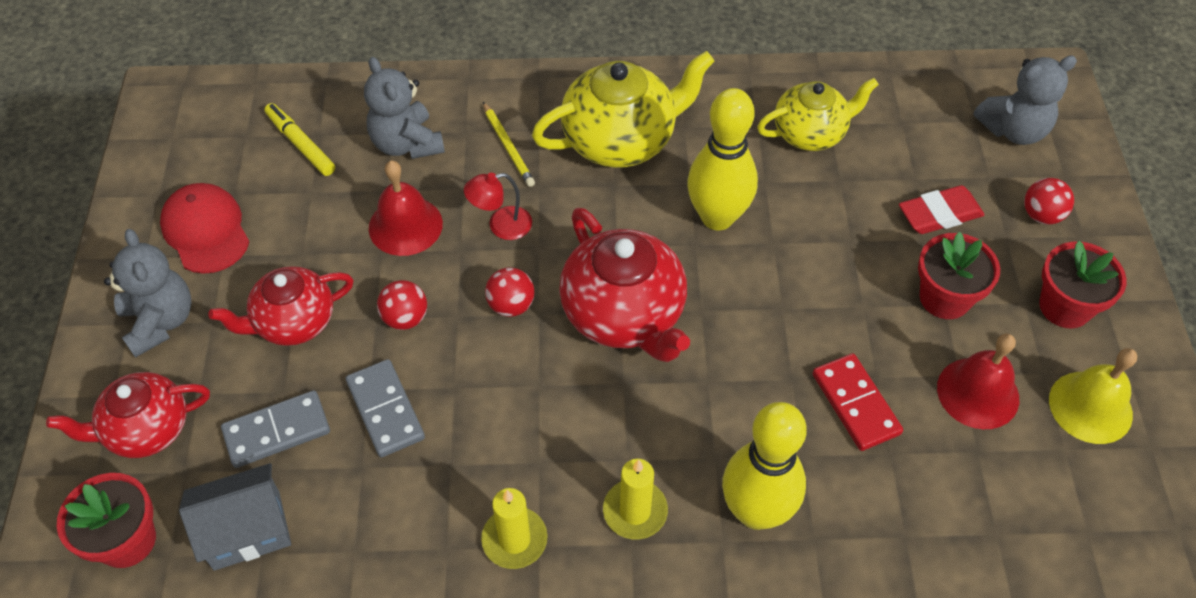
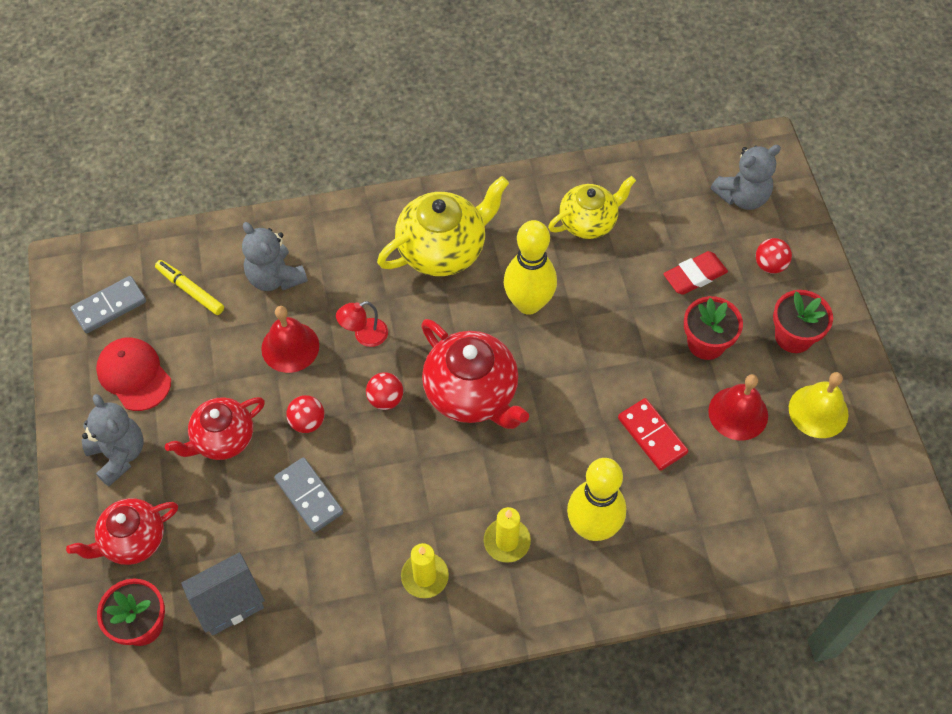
camera: 10 degrees left, 5 degrees up
grey domino [221,390,330,468] -> grey domino moved to [71,276,146,333]
yellow pencil [483,102,535,187] -> none

